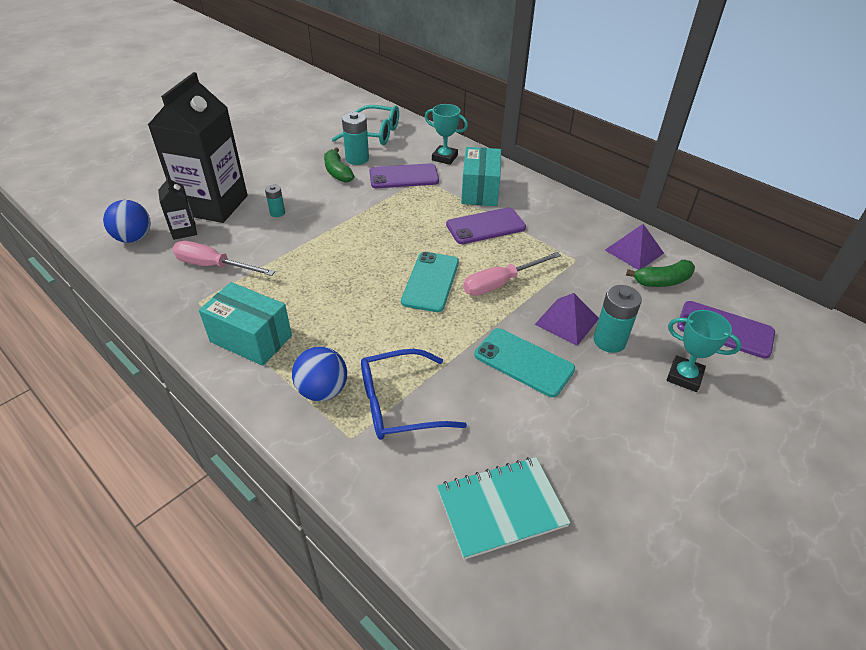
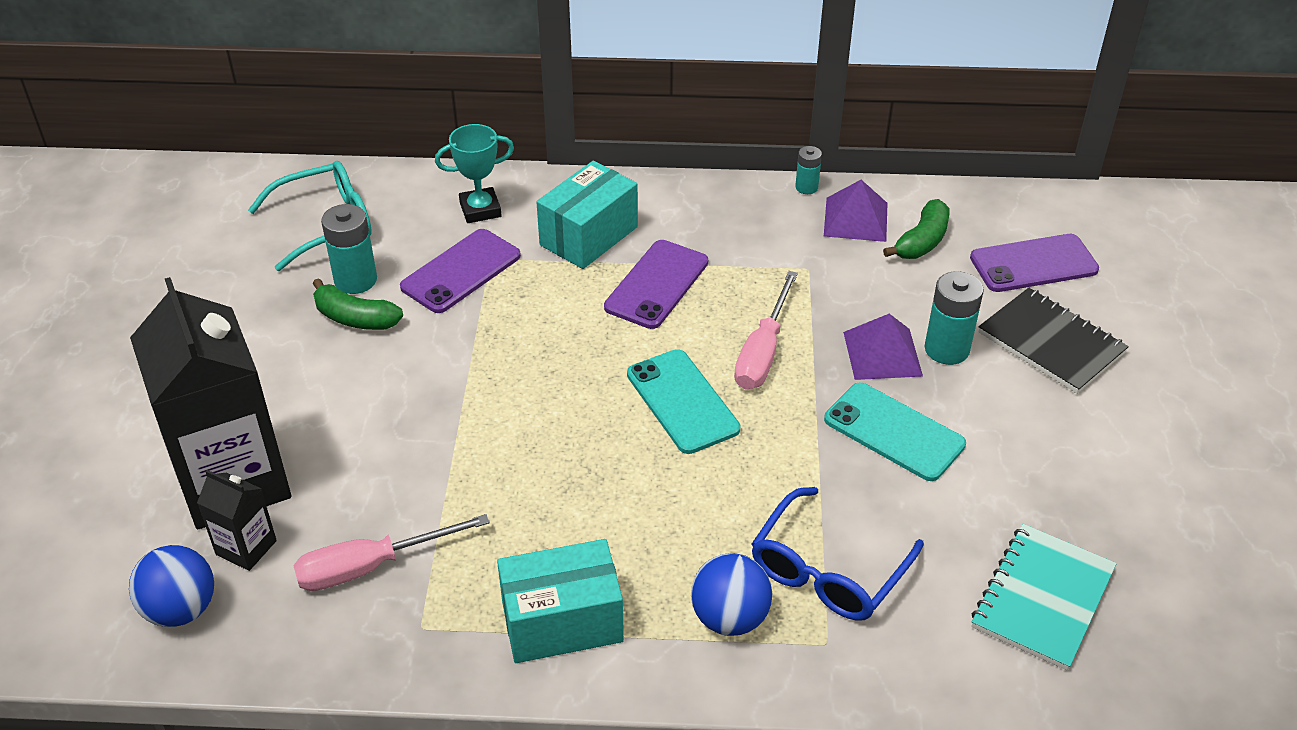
camera: 40 degrees left, 0 degrees up
turquoise battery [265,185,285,217] -> turquoise battery moved to [795,146,822,194]
turquoise box [461,147,501,206] -> turquoise box turned 75 degrees clockwise [537,161,638,269]
turquoise phone [474,328,575,397] -> turquoise phone turned 45 degrees clockwise [824,383,966,481]
turquoise trophy [667,310,742,392] -> black notebook [979,288,1129,394]

